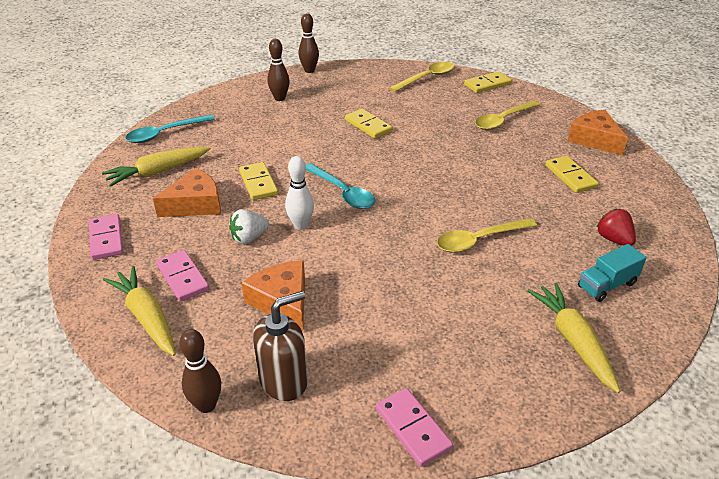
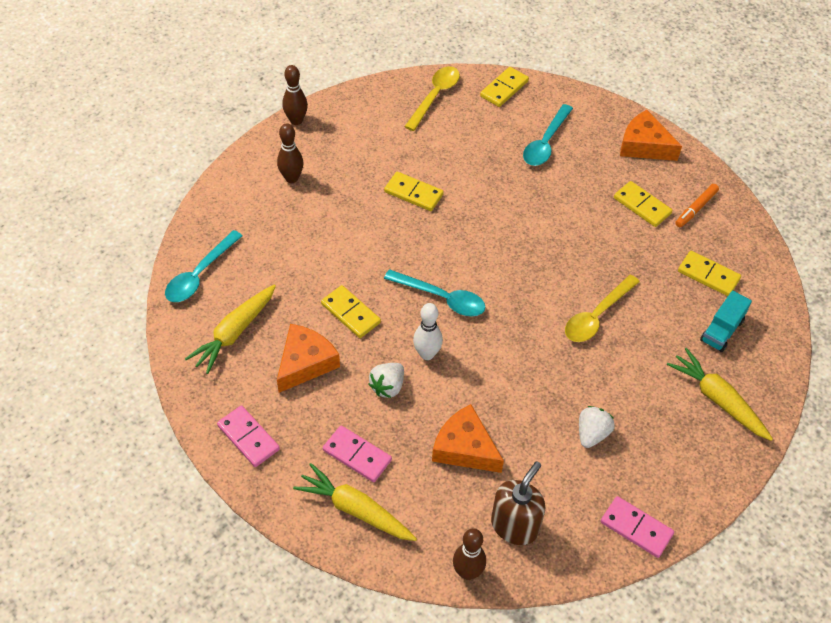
camera: 25 degrees left, 15 degrees up
yellow spoon [475,100,540,130] -> turquoise spoon [523,104,573,166]
red strawberry [597,209,636,246] -> yellow domino [678,251,741,296]
none -> white strawberry [579,406,615,448]
none -> orange marker [675,184,719,227]

